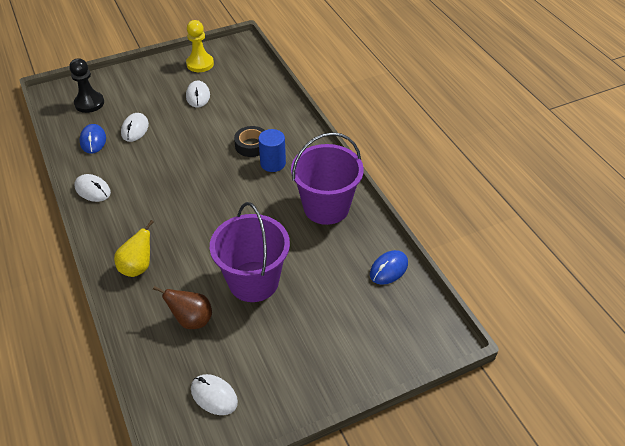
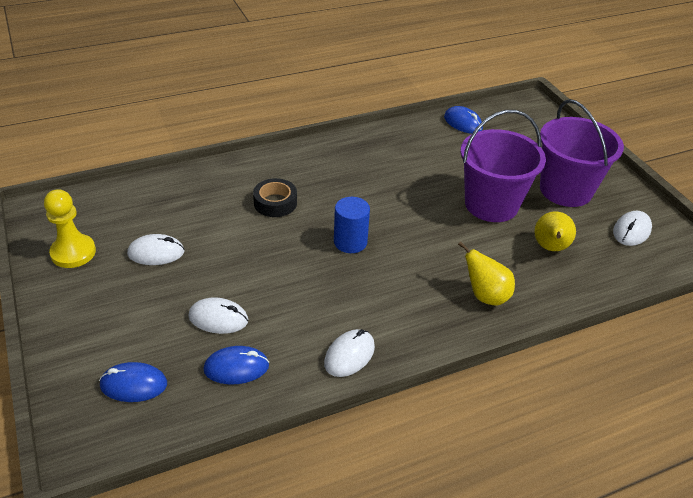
camera: 90 degrees left, 5 degrees down
black pawn [69,58,104,113] -> blue mouse [99,362,167,402]
brown pear [153,286,212,329] -> yellow pear [534,212,576,251]
blue cylinder [258,129,286,172] -> blue cylinder moved to [334,197,370,253]
purple bucket [291,132,364,225] -> purple bucket moved to [540,99,624,207]

